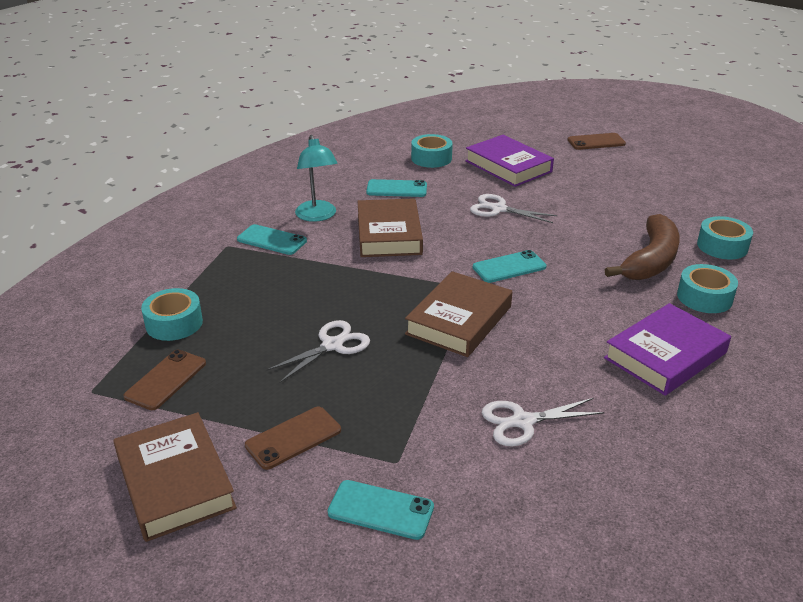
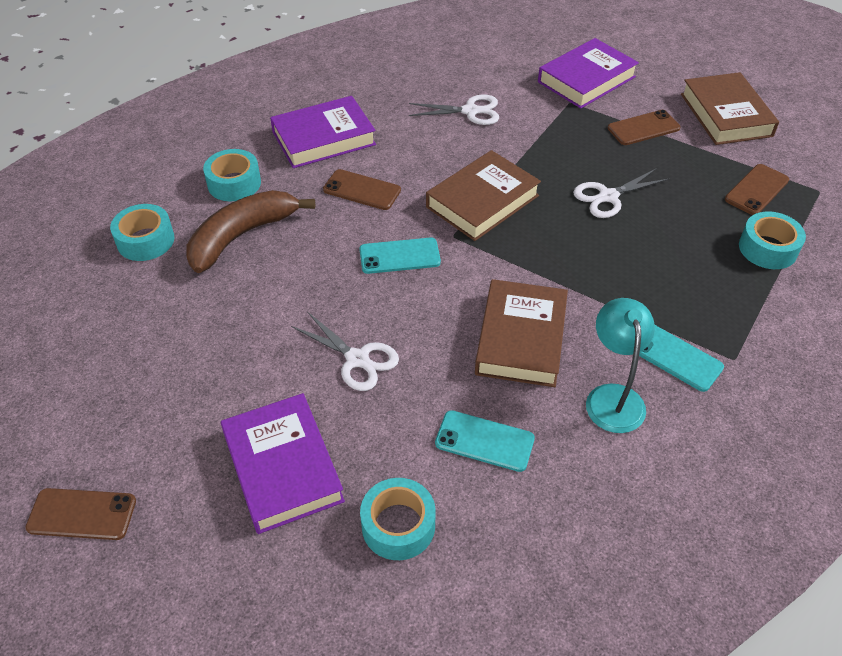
camera: 165 degrees left, 15 degrees up
turquoise phone [328,480,434,540] -> purple book [538,38,639,109]
none -> brown phone [323,169,401,210]

